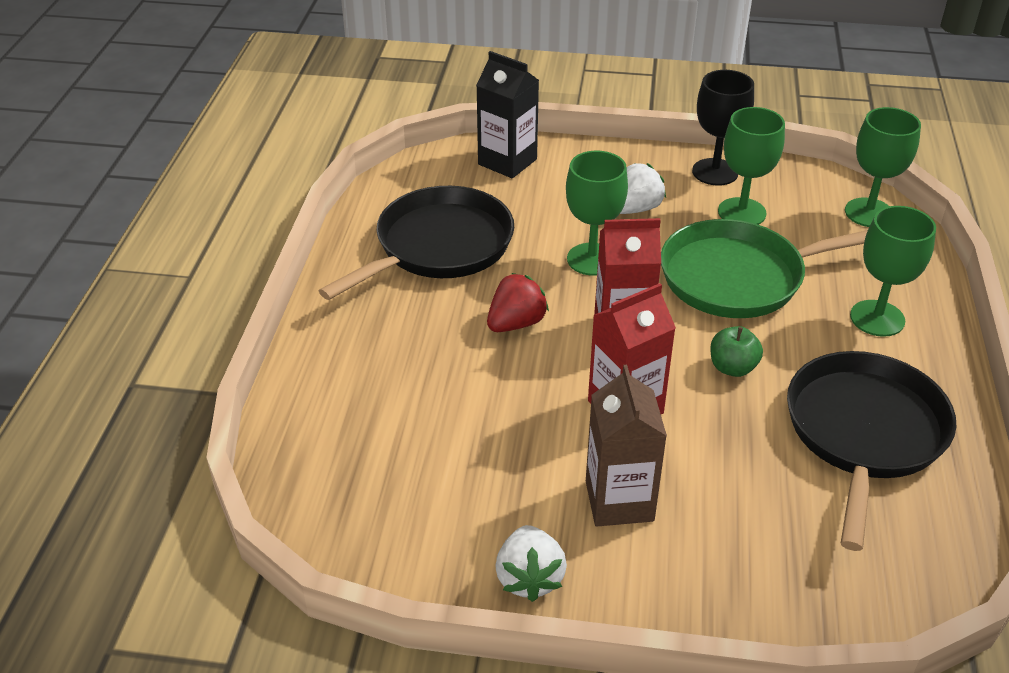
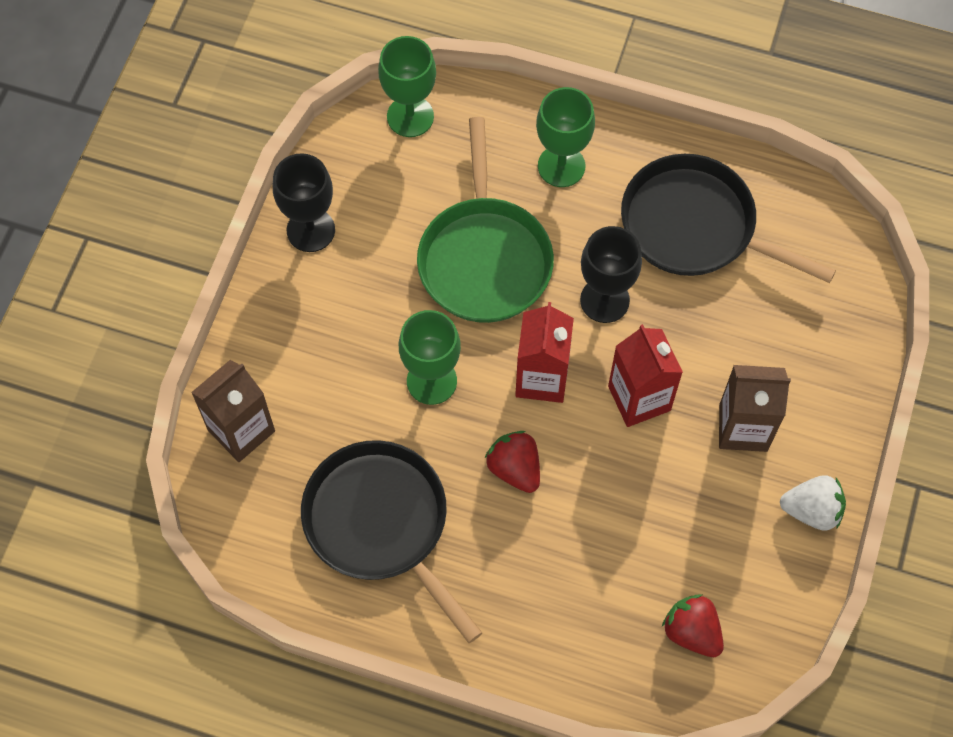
camera: 80 degrees left, 25 degrees up
black carton [476,51,539,178] -> brown carton [191,360,275,462]
white strawberry [620,163,666,214] -> none
green apple [710,326,763,377] -> black goblet [580,226,642,323]
green goblet [718,107,785,225] -> none
none -> red strawberry [662,594,724,657]

